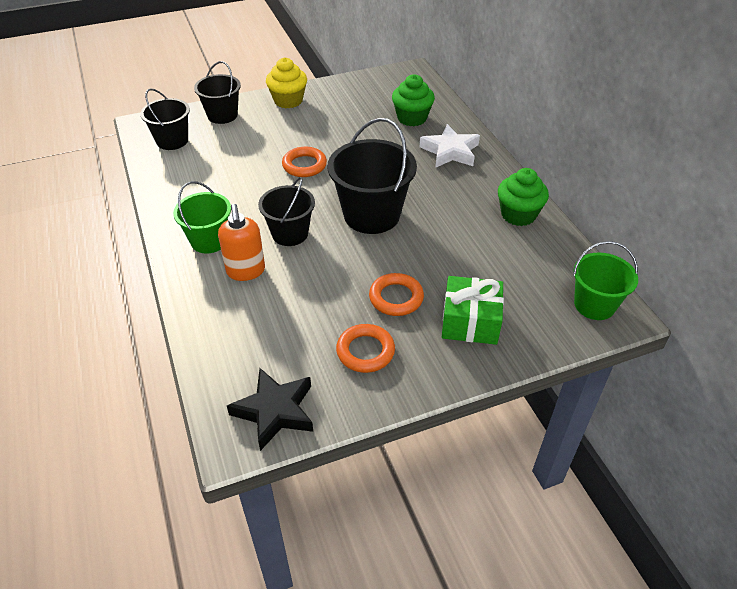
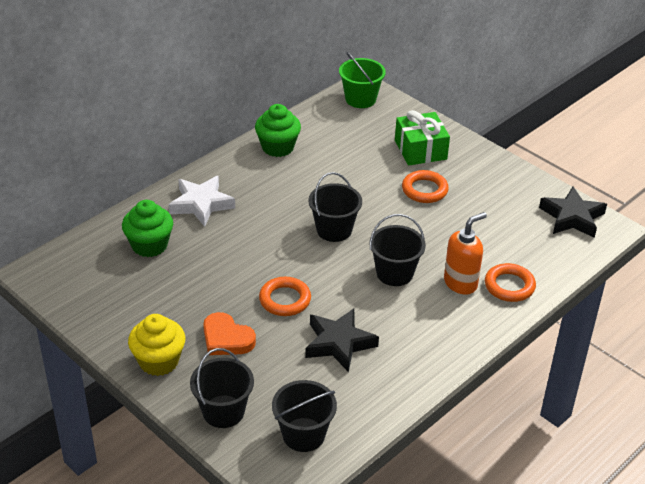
camera: 115 degrees left, 5 degrees down
green bucket [173,181,231,254] -> none
black bucket [328,118,417,234] -> black bucket [308,172,362,242], size x0.63
orange ring [336,324,395,373] -> orange ring moved to [485,263,536,302]
none -> orange heart [203,312,256,355]
none -> black star [305,308,379,372]

